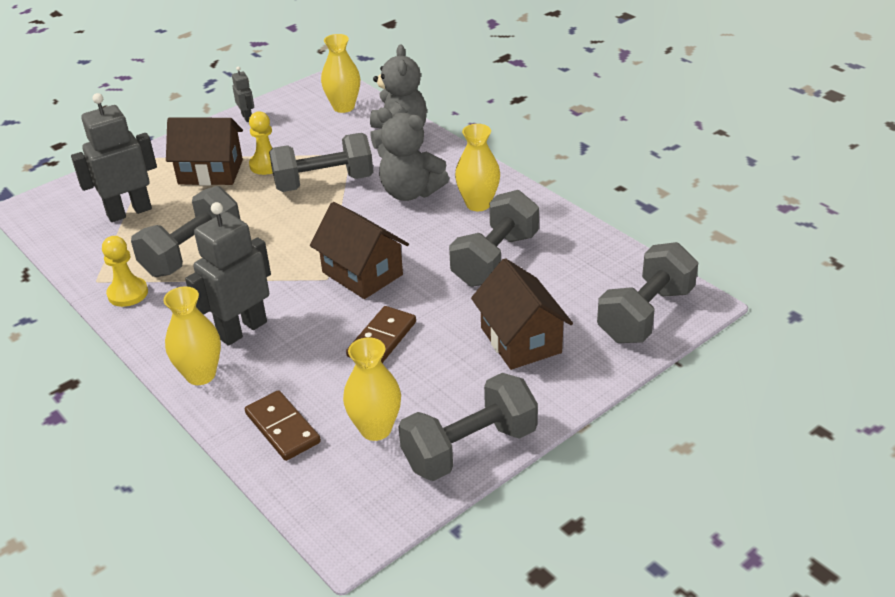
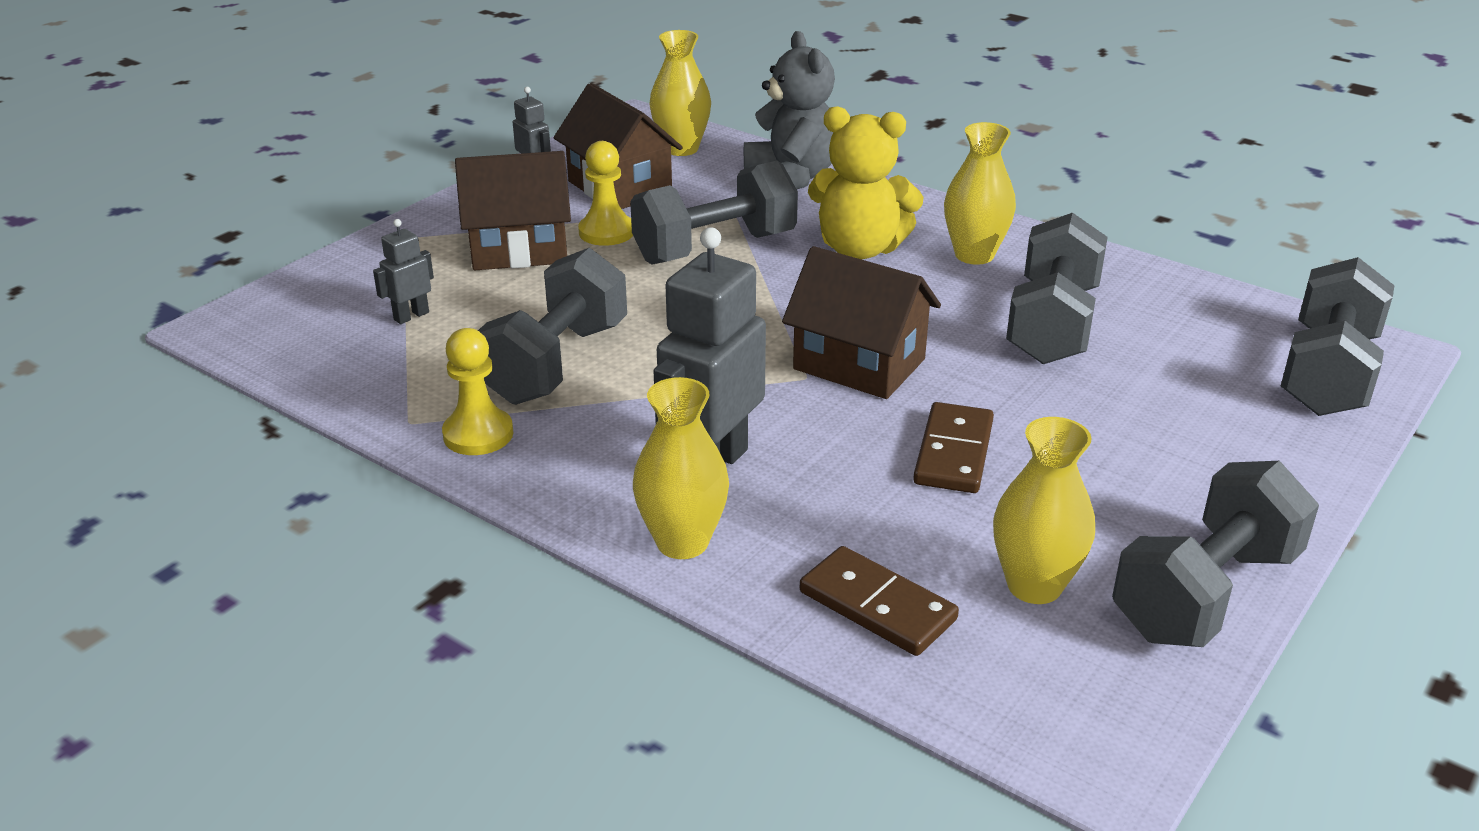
camera: 15 degrees left, 5 degrees down
grey robot [71,93,157,222] -> grey robot [373,219,434,324], size x0.48
grey teddy bear [377,108,449,201] -> yellow teddy bear [808,106,924,259]
brown house [471,258,573,370] -> brown house moved to [554,83,683,209]

